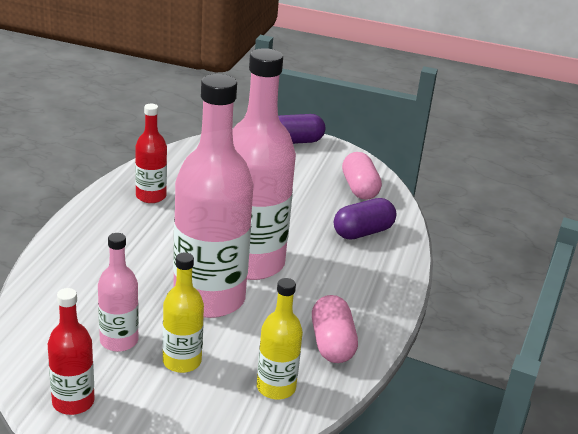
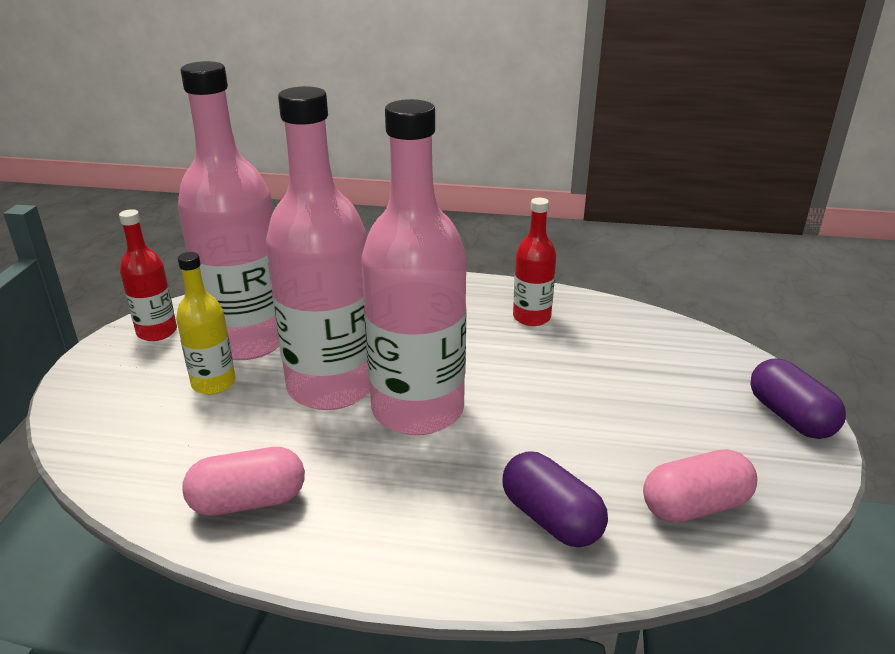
camera: 85 degrees right, 0 degrees up
pink bottle [98,233,139,352] -> pink bottle [178,61,279,360], size x2.04
yellow bottle [257,278,303,400] -> none

